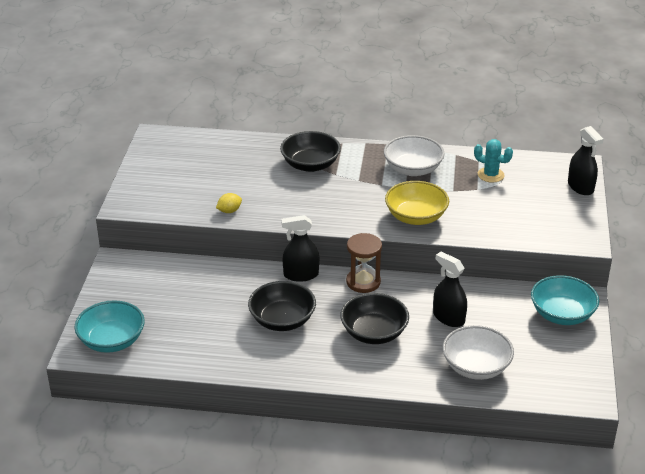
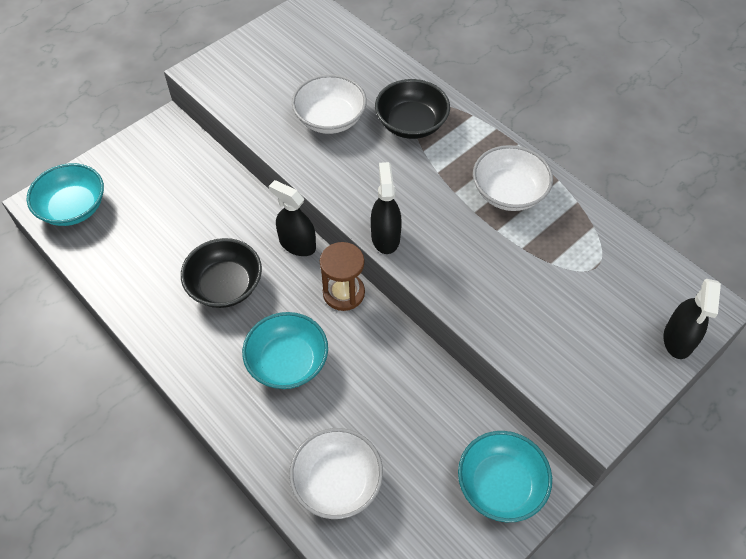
camera: 40 degrees right, 20 degrees up
yellow lemon [216,193,242,213] -> none
black bowl [340,293,409,344] -> turquoise bowl [242,312,328,389]
yellow bowl [385,181,449,225] -> none
black spray bottle [433,252,467,327] -> black spray bottle moved to [371,162,402,254]
turquoise cactus [474,139,513,183] -> none
none -> white bowl [292,74,367,134]

